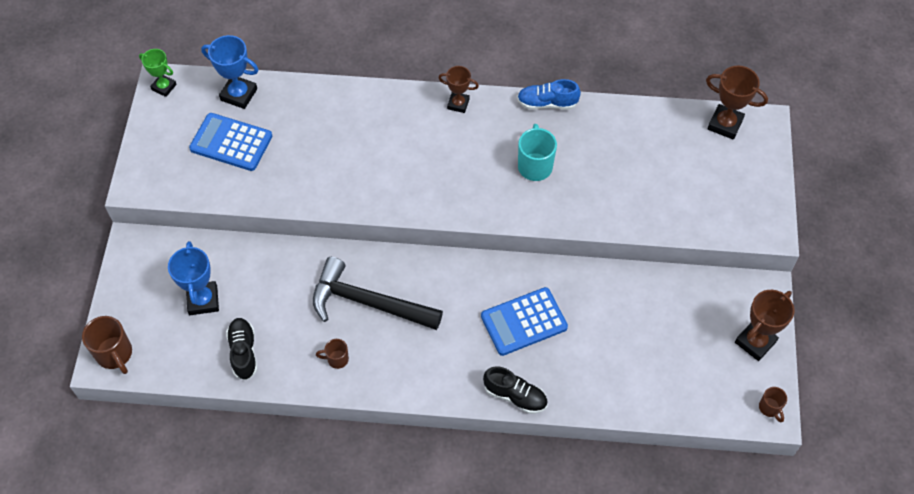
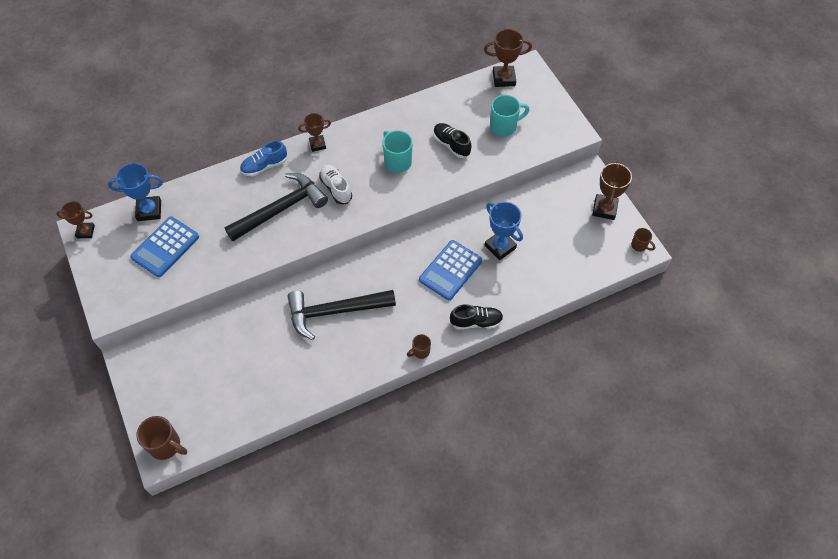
camera: 30 degrees left, 0 degrees up
green trophy [139,49,177,97] -> brown trophy [56,201,95,238]
blue trophy [168,241,219,315] -> blue trophy moved to [485,202,523,260]
blue calculator [189,113,272,171] -> blue calculator turned 45 degrees counterclockwise [130,216,199,277]
black shoe [226,318,257,380] -> black shoe moved to [433,123,472,158]
brown mug [316,339,349,369] -> brown mug moved to [407,334,431,359]
blue shoe [517,79,581,110] -> blue shoe moved to [240,141,287,176]
none -> black hammer [225,173,328,241]
none -> white shoe [319,165,352,204]
none -> turquoise mug [490,95,529,137]

